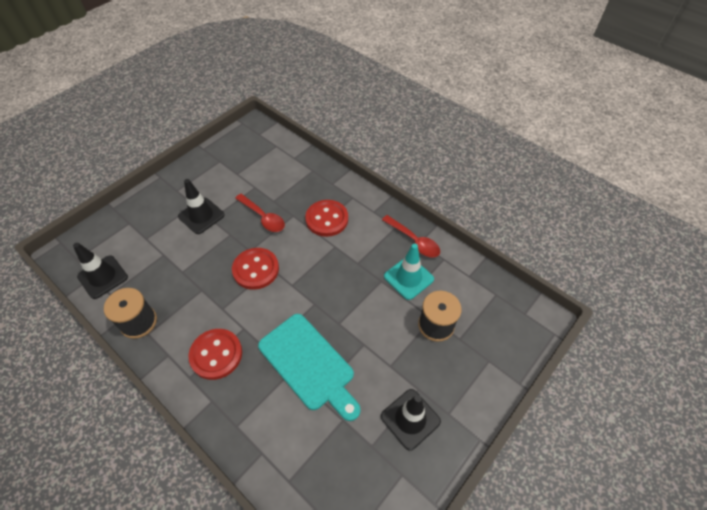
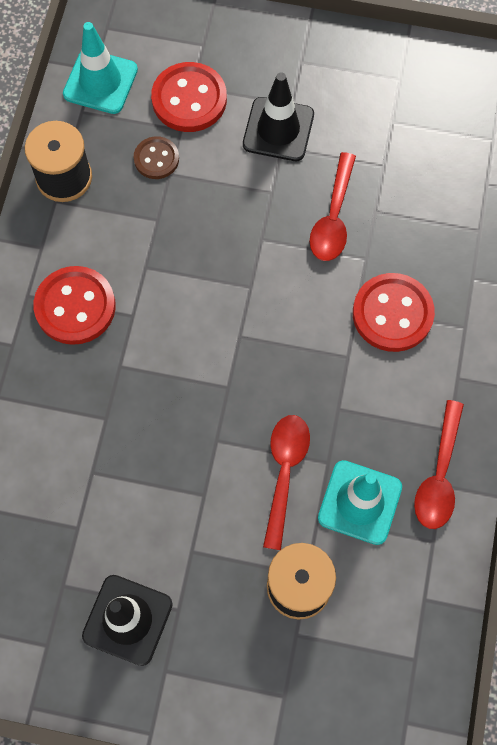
camera: 60 degrees right, 15 degrees up
black traffic cone [73,243,128,299] -> turquoise traffic cone [63,22,138,114]
red button [232,248,279,290] -> red button moved to [151,62,227,132]
turquoise cutting board [258,314,361,421] -> none
none -> brown button [134,136,179,179]
none -> red spoon [263,415,310,550]

